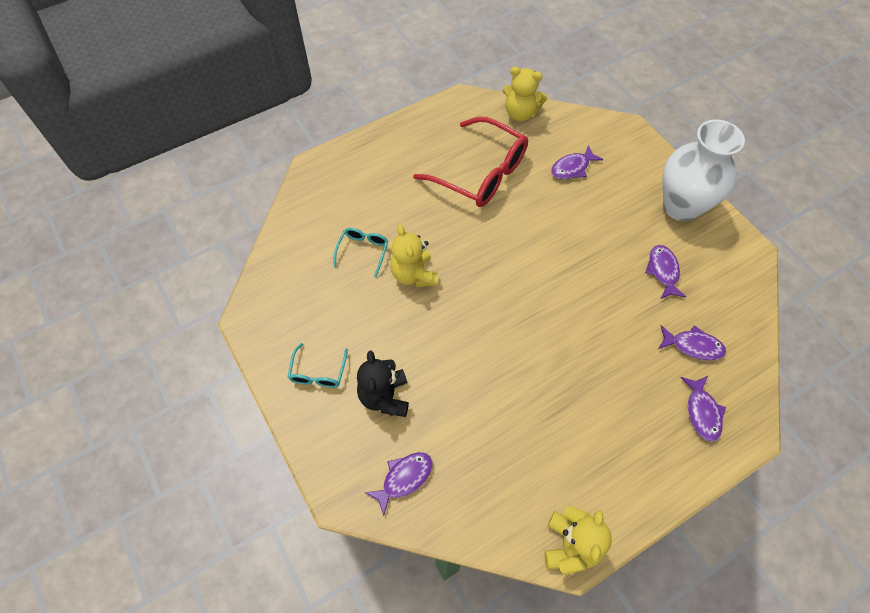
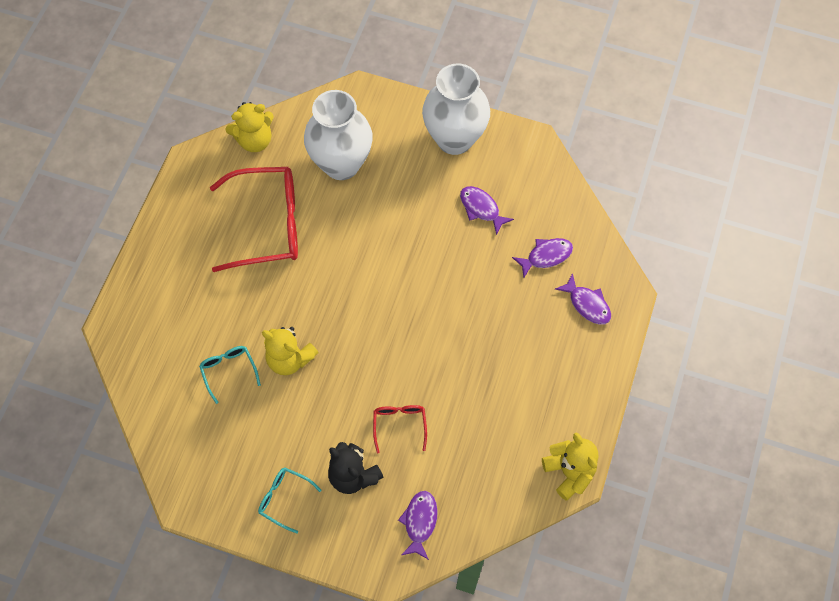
camera: 40 degrees left, 5 degrees up
turquoise glasses [288,343,348,388] -> turquoise glasses turned 150 degrees clockwise [258,467,322,534]
purple fish [551,145,603,179] -> white vase [304,90,373,180]
none -> red glasses [373,405,427,453]

